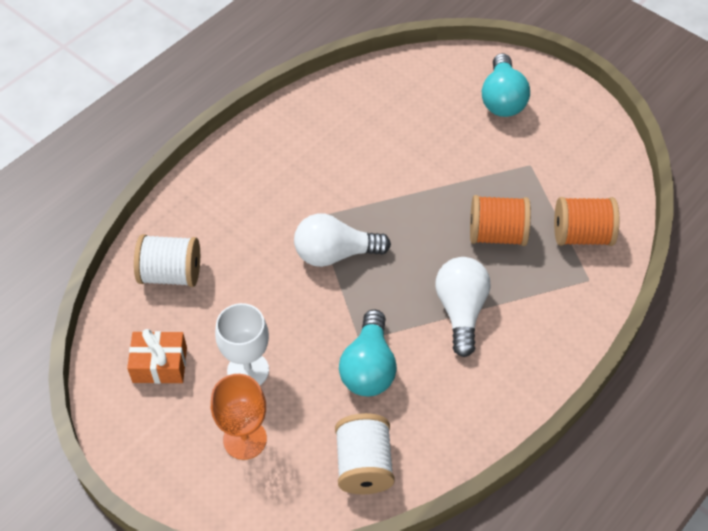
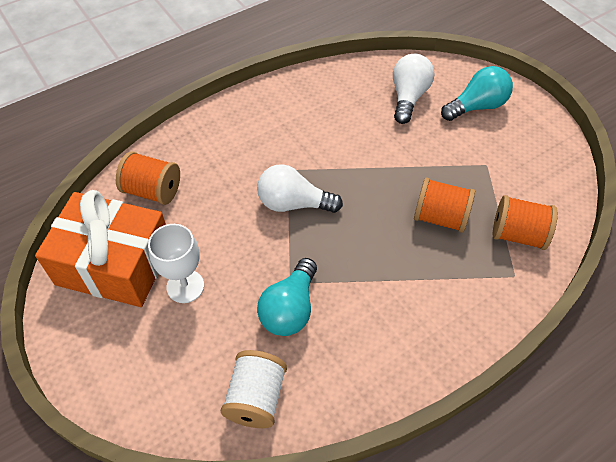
camera: 15 degrees right, 0 degrees up
orange gift [127,329,187,384] -> orange gift [35,190,166,307], size x2.10
white spool [134,234,200,287] -> orange spool [116,151,180,205]
orange goblet [211,374,267,460] -> none
white light bulb [435,257,490,357] -> white light bulb moved to [393,54,434,124]
turquoise light bulb [482,53,530,117] -> turquoise light bulb turned 135 degrees counterclockwise [441,66,513,121]

